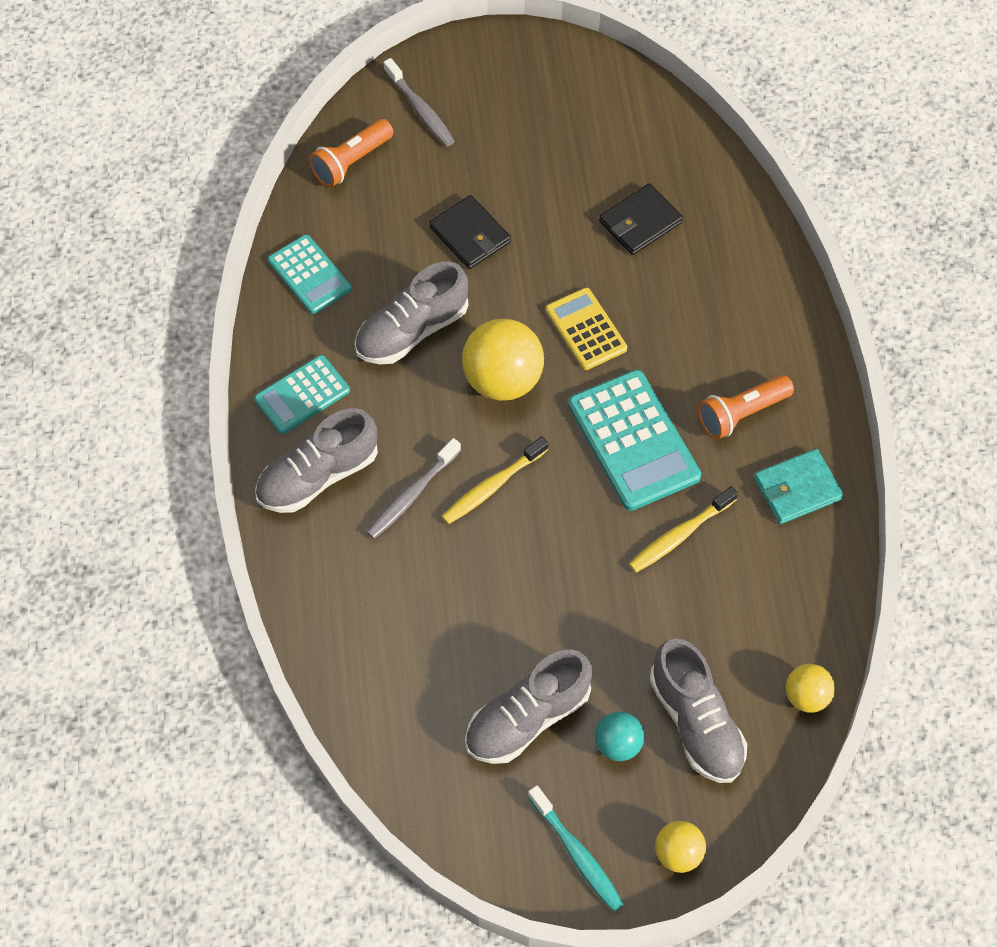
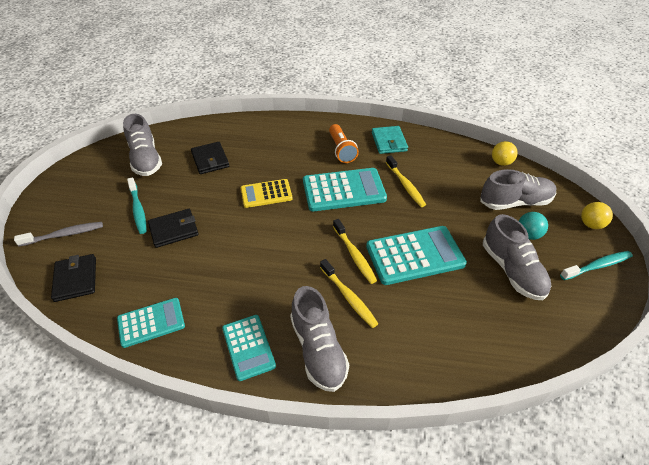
camera: 75 degrees left, 15 degrees down
orange flashlight [309,119,394,188] -> black wallet [51,254,96,302]
grey shoe [355,261,468,364] -> grey shoe moved to [123,114,162,176]
grey toothbrush [366,438,461,539] -> yellow toothbrush [320,259,378,328]
yellow ball [462,319,544,401] -> none
none -> turquoise toothbrush [127,177,147,234]
none -> turquoise calculator [366,226,467,285]

